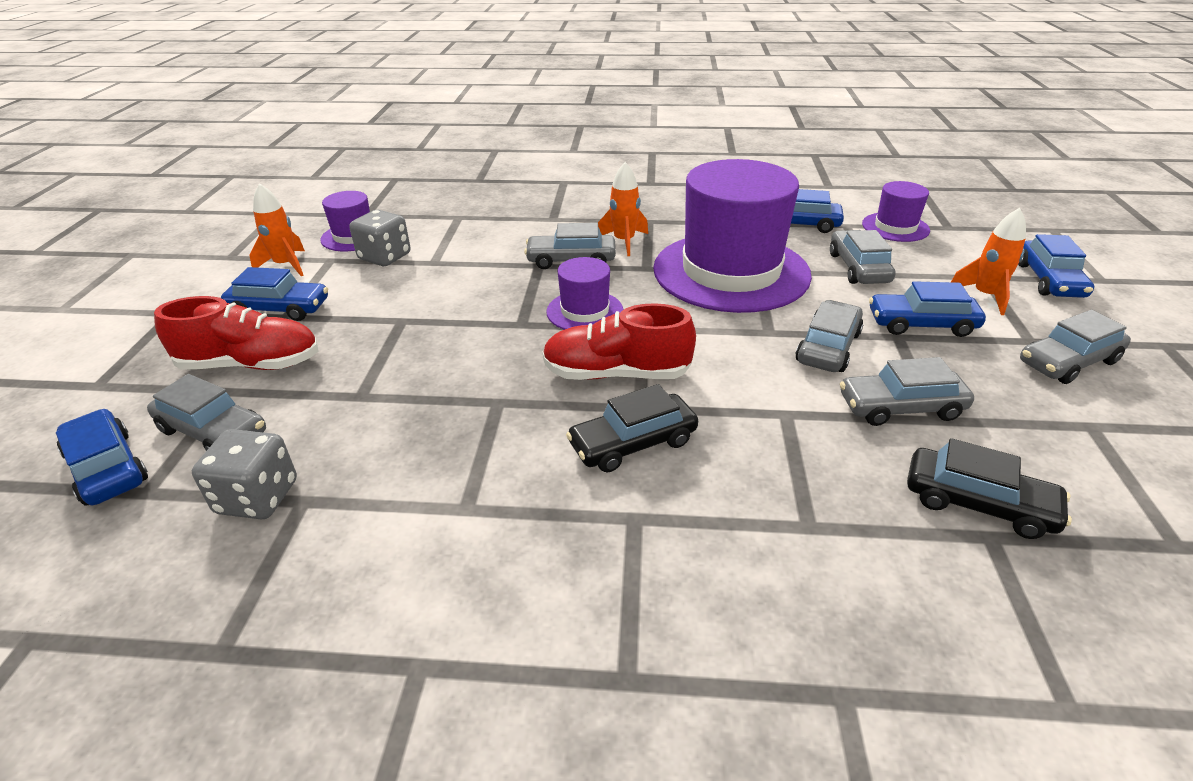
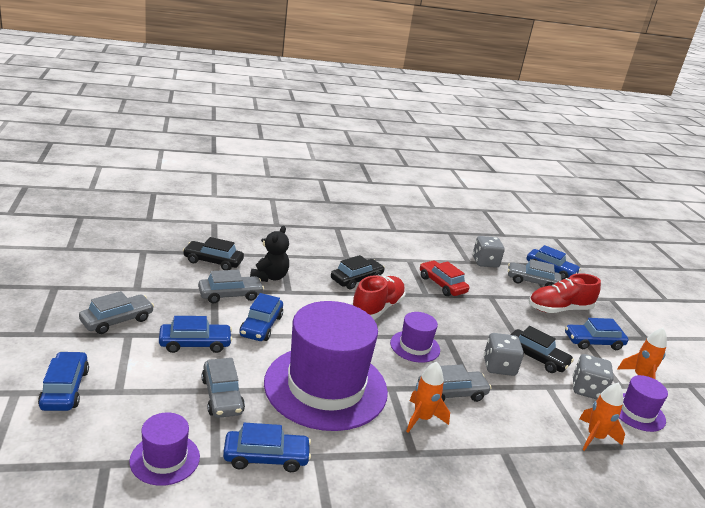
camera: 160 degrees right, 10 degrees down
red shoe [542,303,696,380] -> red shoe turned 45 degrees counterclockwise [351,275,406,320]
grey car [796,300,863,372] -> blue car [239,293,283,341]
orange rocket [951,208,1026,315] -> orange rocket moved to [579,382,625,451]
none -> black teddy bear [250,226,289,282]
none -> red car [420,260,469,296]
none -> grey dice [484,333,524,376]
none -> black car [510,326,574,373]

